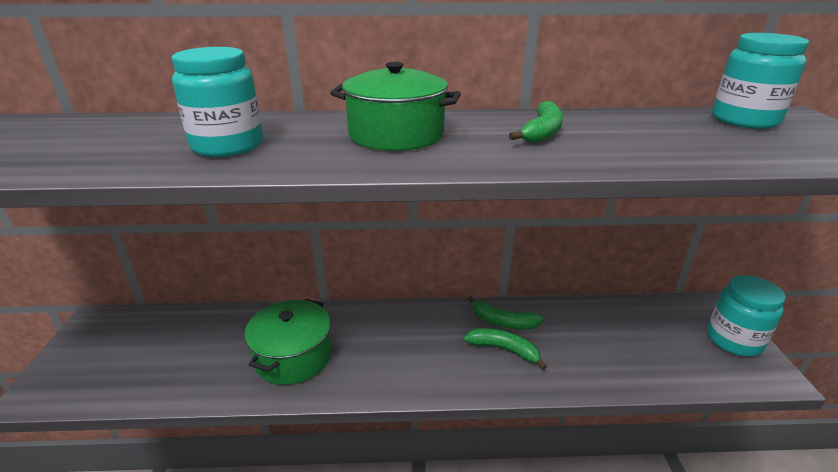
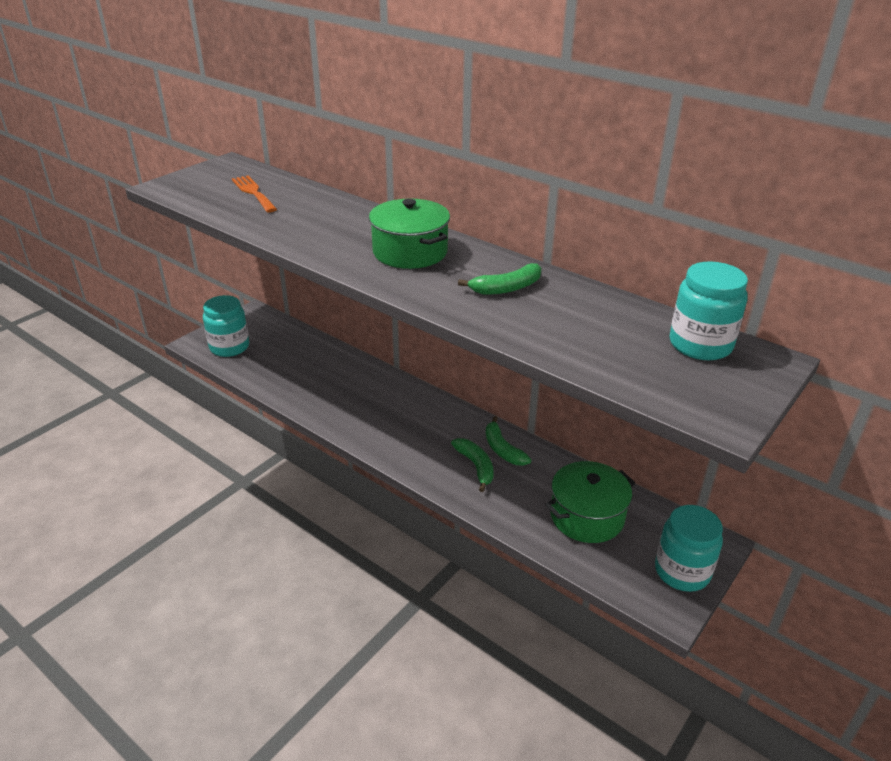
camera: 40 degrees right, 5 degrees up
turquoise jar [172,47,263,157] -> turquoise jar moved to [203,295,249,357]
green pot [244,299,332,385] -> green pot moved to [545,461,635,543]
none -> orange fork [232,175,277,213]

